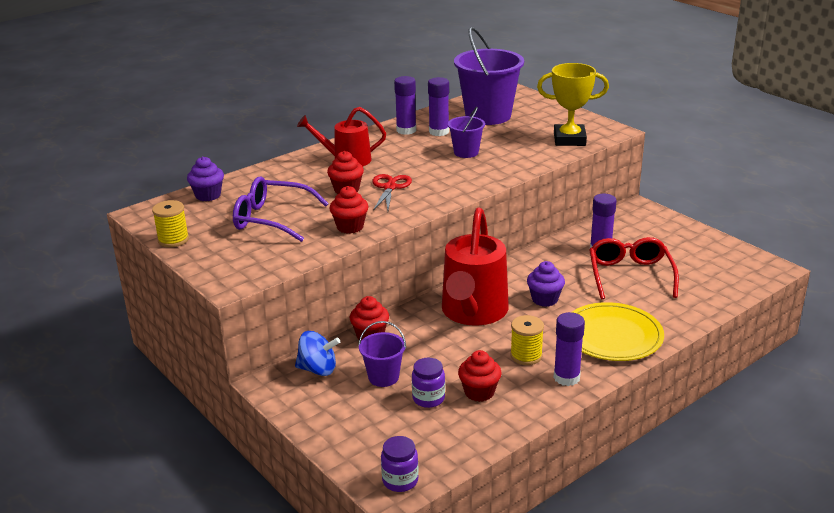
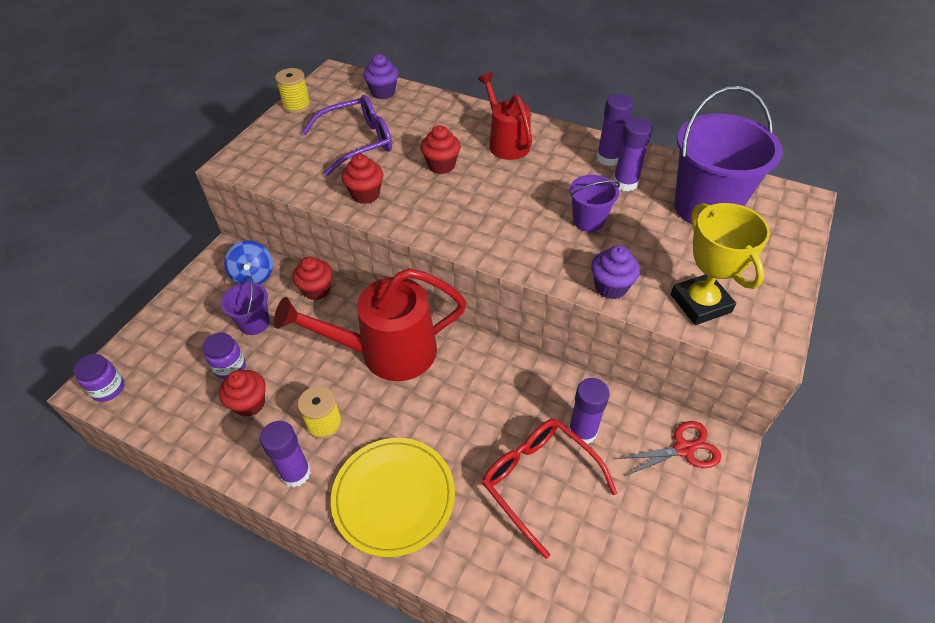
camera: 65 degrees right, 20 degrees up
purple glasses [233,177,329,242] -> purple glasses turned 75 degrees clockwise [301,95,392,176]
red scissors [372,174,412,211] -> red scissors moved to [617,421,721,476]
purple cupcake [527,261,565,307] -> purple cupcake moved to [591,245,640,299]
red glasses [589,237,679,300] -> red glasses turned 105 degrees counterclockwise [482,419,617,559]

